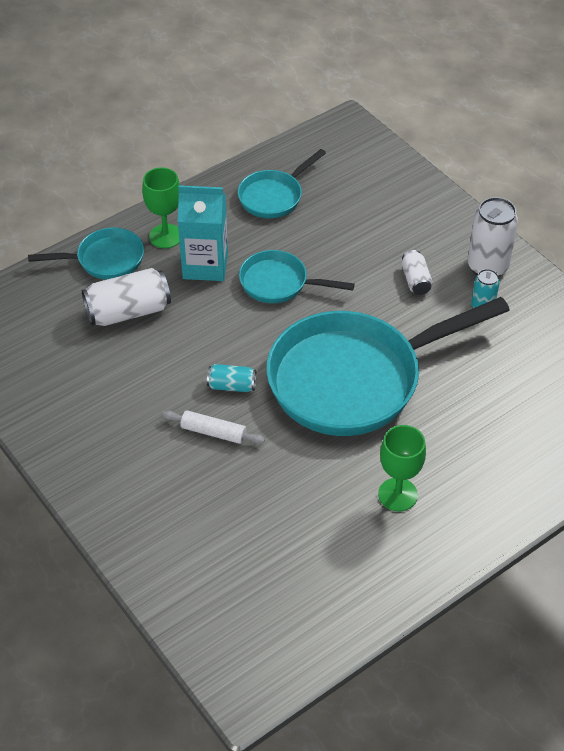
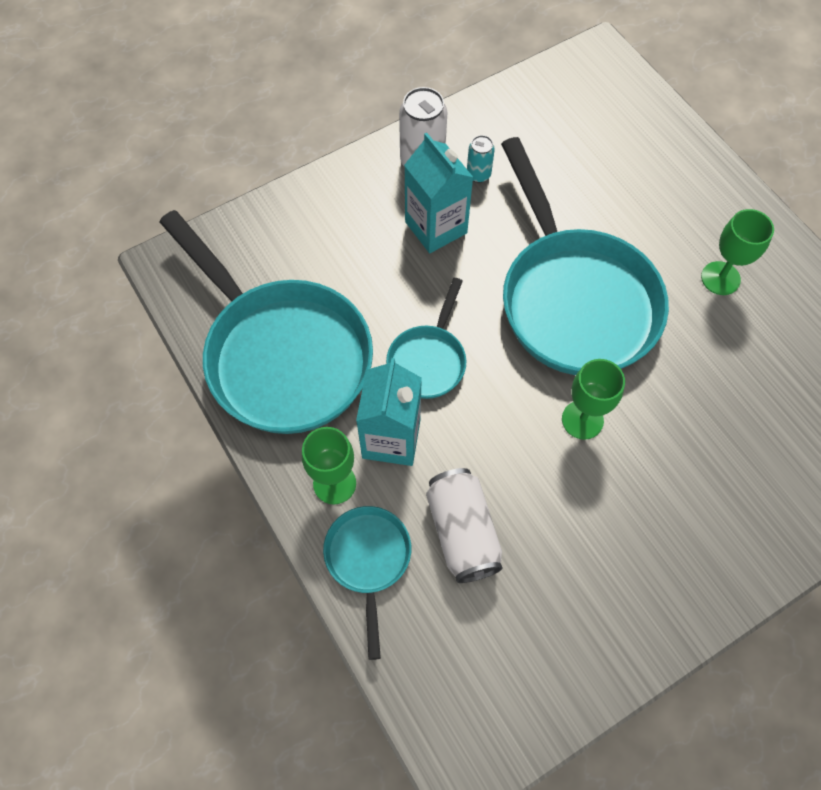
camera: 85 degrees left, 15 degrees up
white rolling pin [163,410,265,444] -> none
turquoise can [207,364,256,392] -> green goblet [562,359,625,440]
turquoise pan [238,149,326,218] -> turquoise pan [160,210,373,434], size x2.09
white can [402,250,433,295] -> turquoise carton [404,133,474,253]

